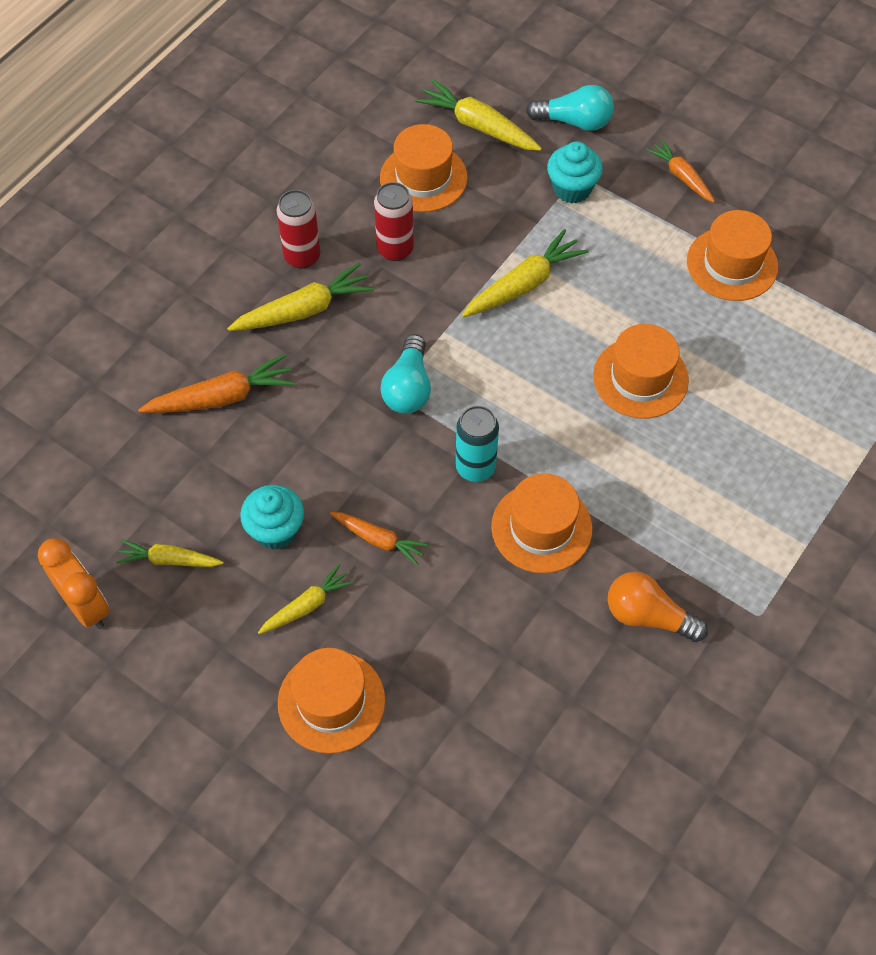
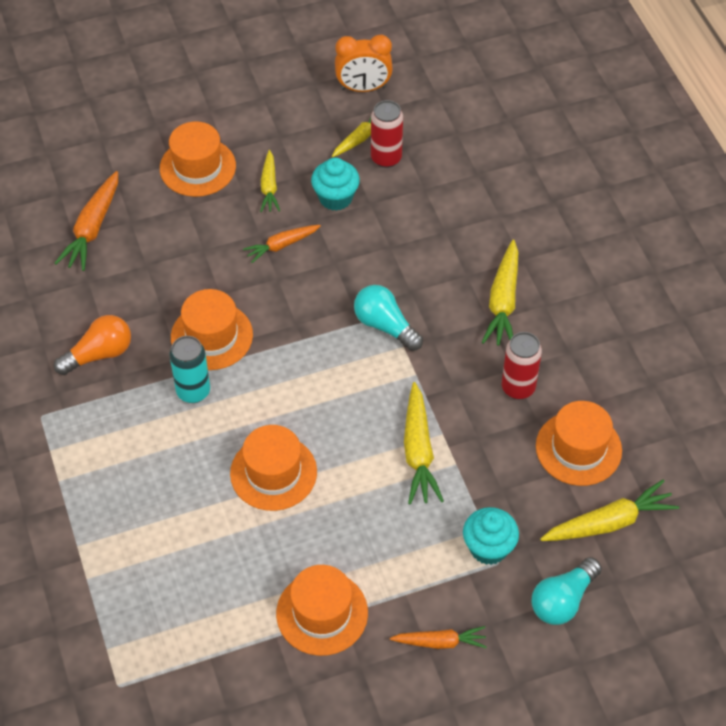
camera: 125 degrees right, 5 degrees down
orange carrot [138,354,296,413] -> orange carrot moved to [55,171,118,271]
red can [277,190,321,269] -> red can moved to [371,100,403,168]
turquoise can [456,405,499,482] -> turquoise can moved to [169,336,210,403]

